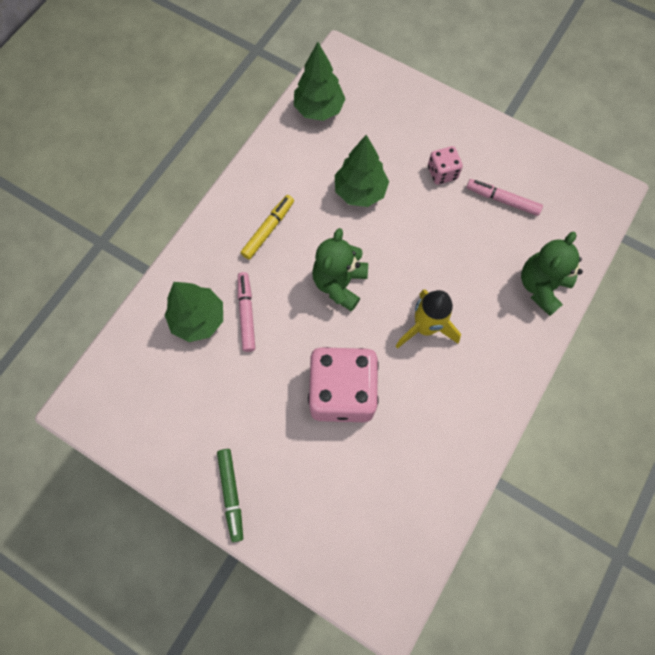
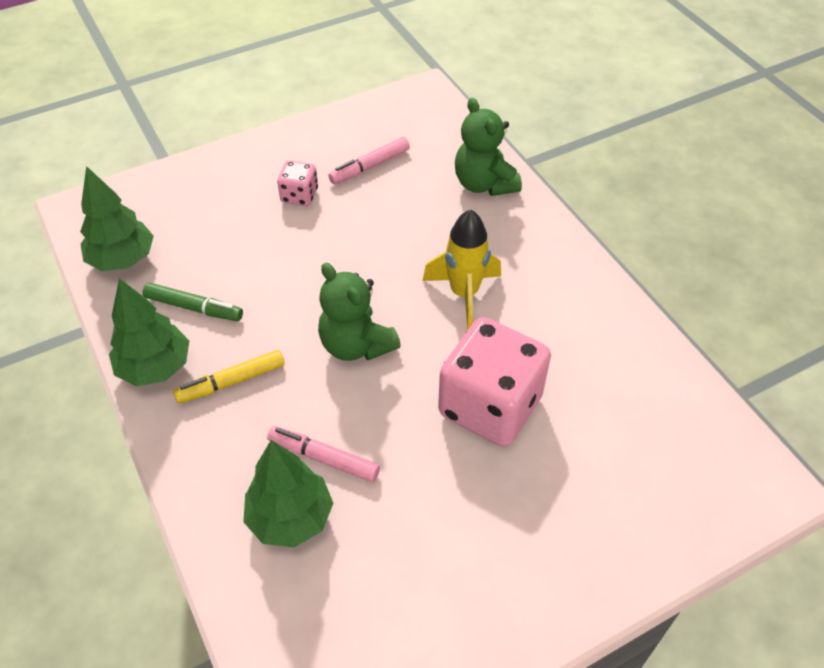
camera: 60 degrees left, 20 degrees down
green marker [217,449,243,542] -> green marker moved to [143,282,243,321]
yellow marker [241,195,294,260] -> yellow marker turned 90 degrees counterclockwise [173,350,285,404]
green tree [335,135,389,207] -> green tree moved to [109,278,189,386]

